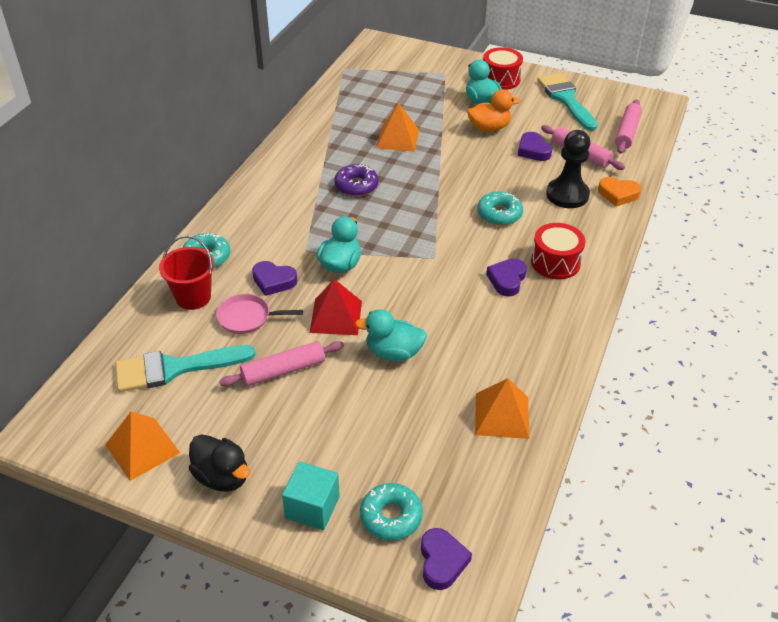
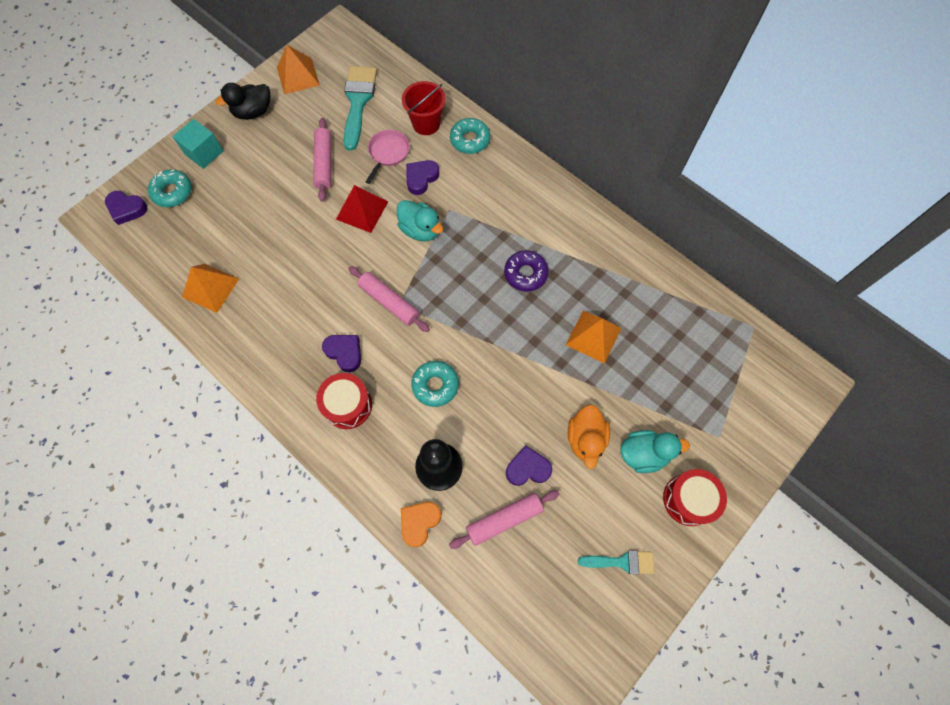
camera: 110 degrees right, 25 degrees up
turquoise duck [355,309,427,361] -> none
turquoise brush [537,73,598,131] -> turquoise brush [578,551,655,574], size x0.58
pink rolling pin [615,99,642,154] -> pink rolling pin moved to [348,266,430,332]

